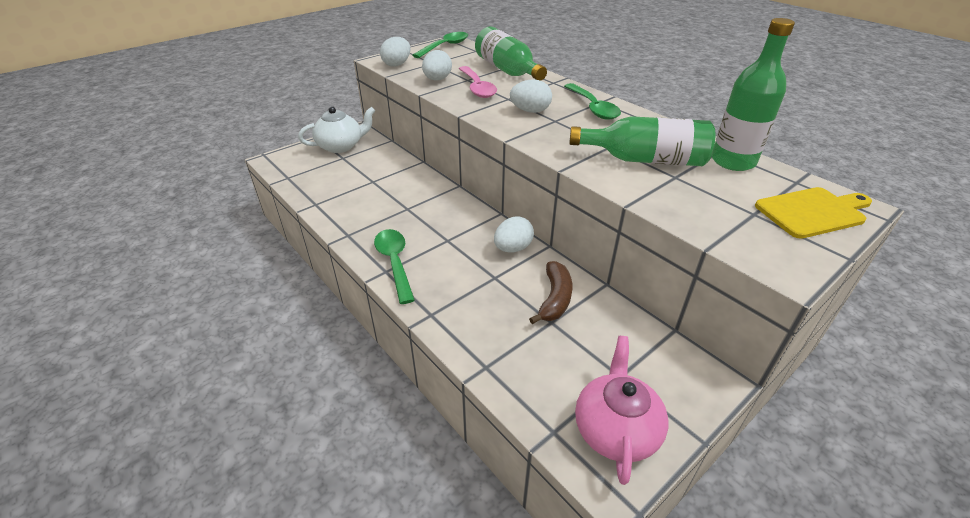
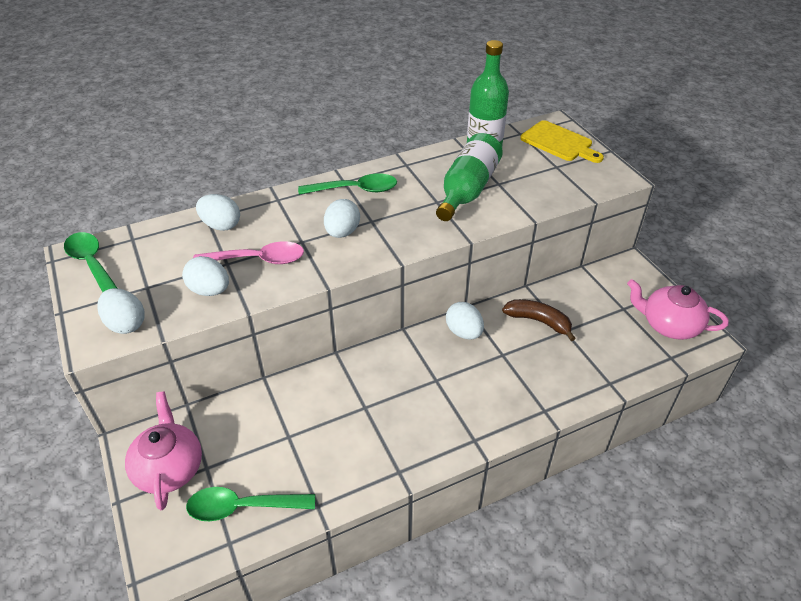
camera: 75 degrees left, 5 degrees up
white teapot [298,106,375,153] -> pink teapot [125,391,202,510]
green spoon [374,229,415,304] -> green spoon moved to [186,487,315,521]
green bottle [475,26,547,81] -> white egg [196,194,240,231]
yellow cutting board [755,187,872,239] -> yellow cutting board turned 135 degrees clockwise [520,120,604,163]

